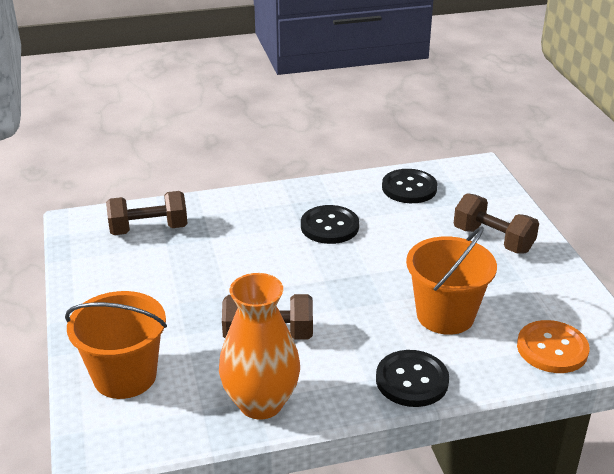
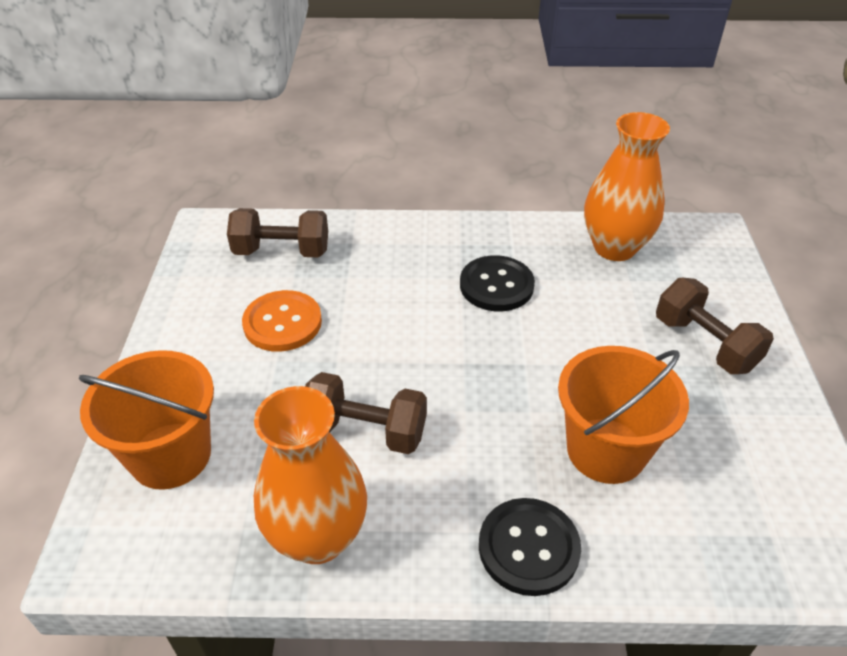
camera: 15 degrees right, 10 degrees up
black button [382,169,438,203] -> orange vase [584,112,670,261]
orange button [517,320,590,373] -> orange button moved to [242,290,322,352]

